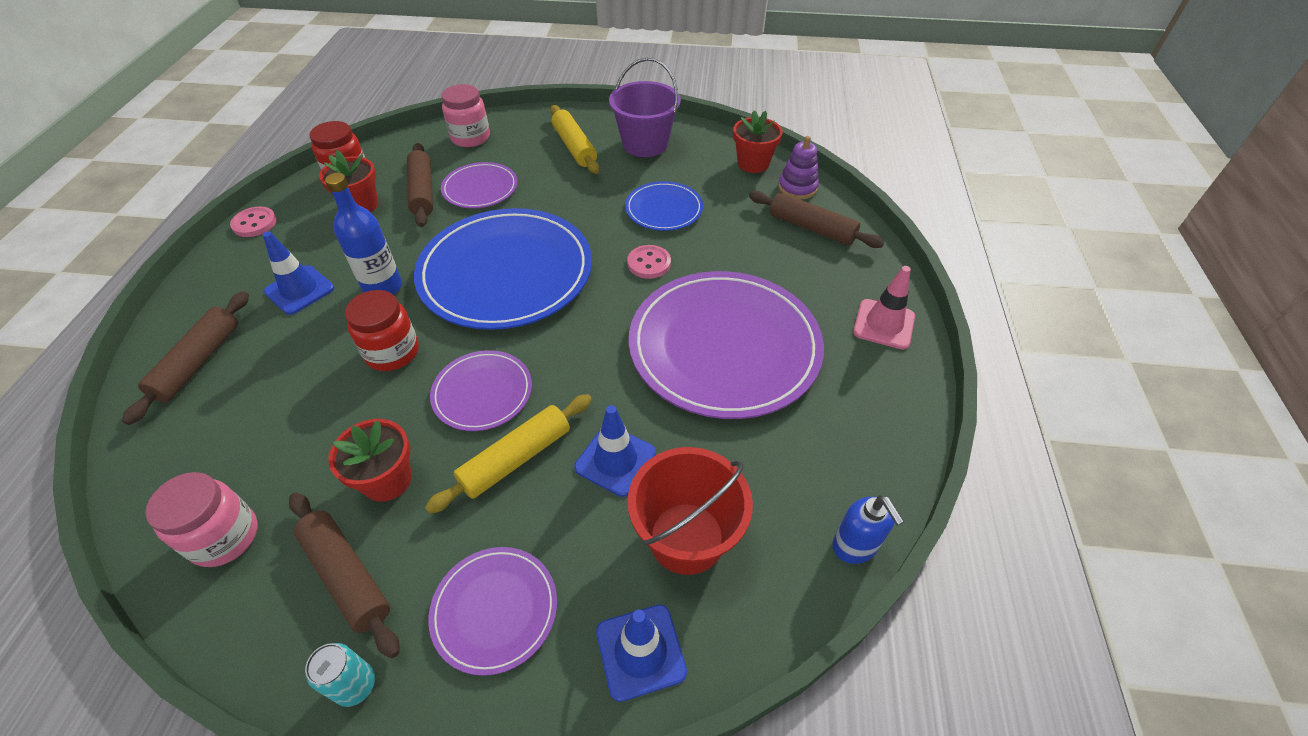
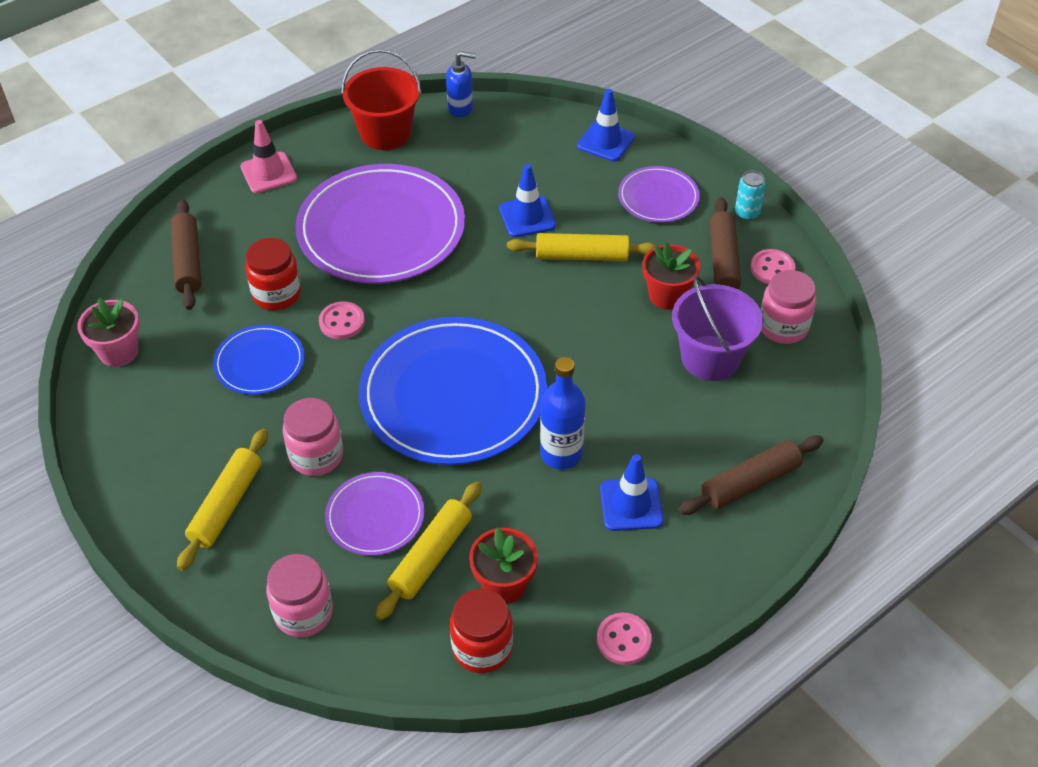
camera: 135 degrees left, 0 degrees up
red jar [345,290,419,371] -> red jar moved to [245,238,301,310]
brown rolling pin [407,143,433,227] -> yellow rolling pin [376,482,481,620]
purple plate [430,350,532,431] -> none
purple bucket [609,58,681,157] -> purple bucket moved to [672,276,763,381]
red bucket [628,447,753,575] -> red bucket moved to [341,49,422,150]
red flower pot [733,110,783,173] -> pink flower pot [77,298,140,367]
purple stacking toy [778,136,819,200] -> none
blue soap dispenser [832,495,904,564] -> blue soap dispenser turned 75 degrees clockwise [446,51,476,117]
none -> pink jar [283,398,343,476]
none -> pink button [750,249,795,284]

